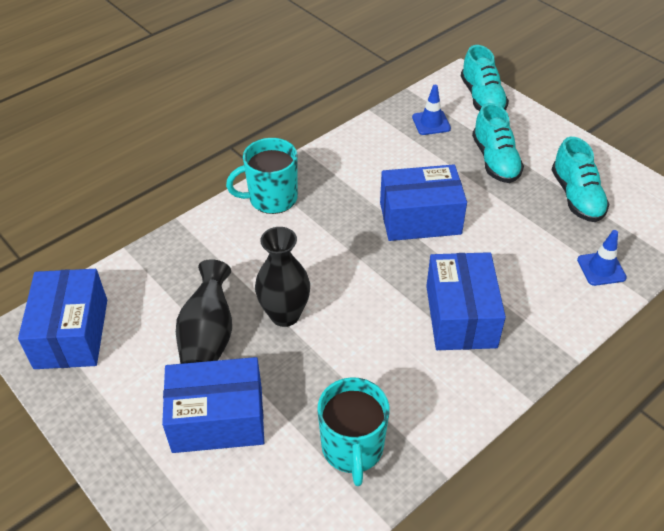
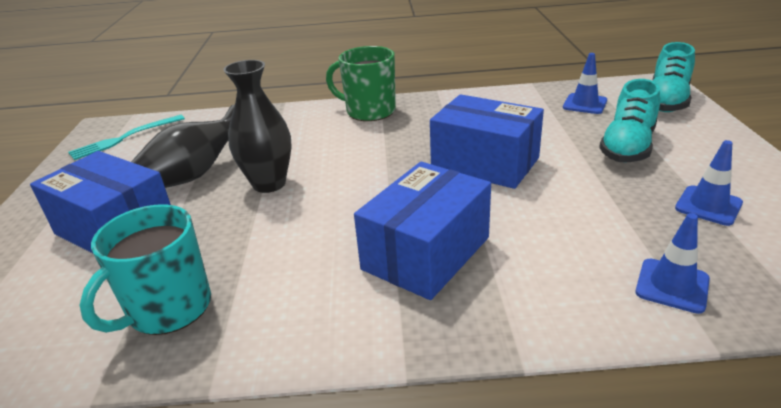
camera: 40 degrees right, 15 degrees down
blue box [18,269,107,369] -> turquoise fork [68,115,185,160]
turquoise mug [226,138,298,214] -> green mug [326,46,396,121]
turquoise shoe [552,137,610,222] -> blue traffic cone [675,140,743,226]

